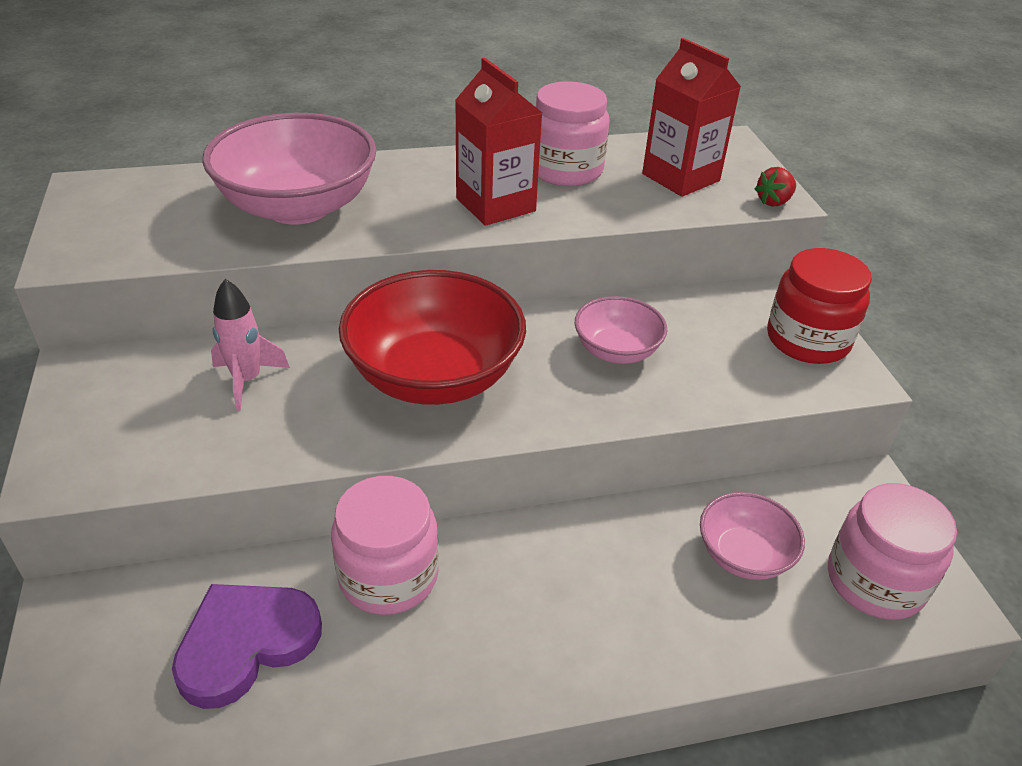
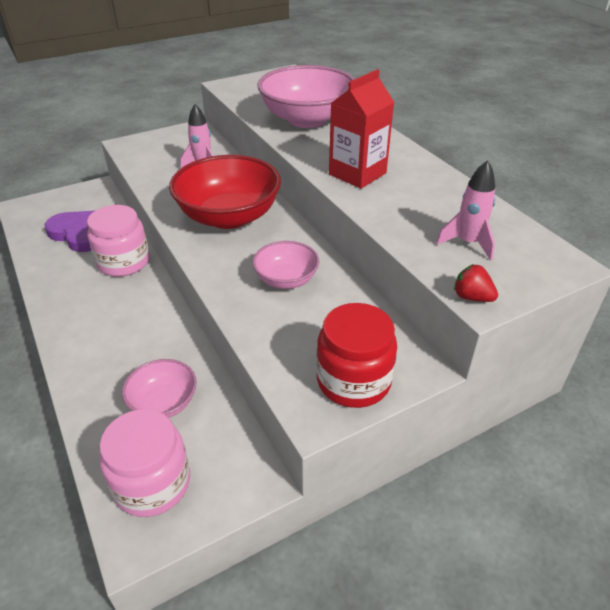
camera: 75 degrees right, 0 degrees up
pink jar [535,81,610,186] -> none
red carton [642,38,741,197] -> pink rocket [436,160,495,261]

